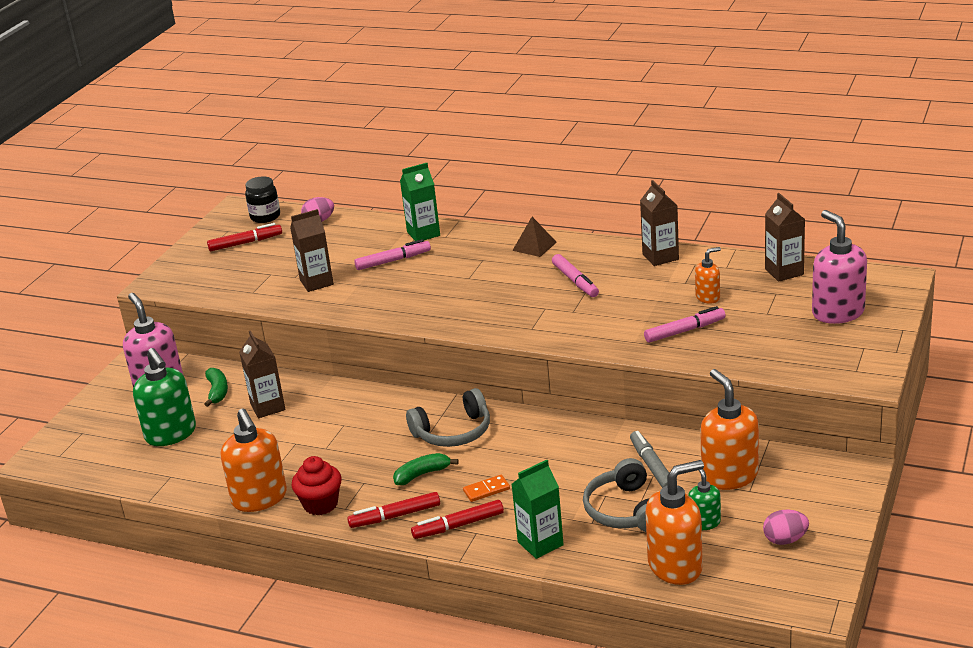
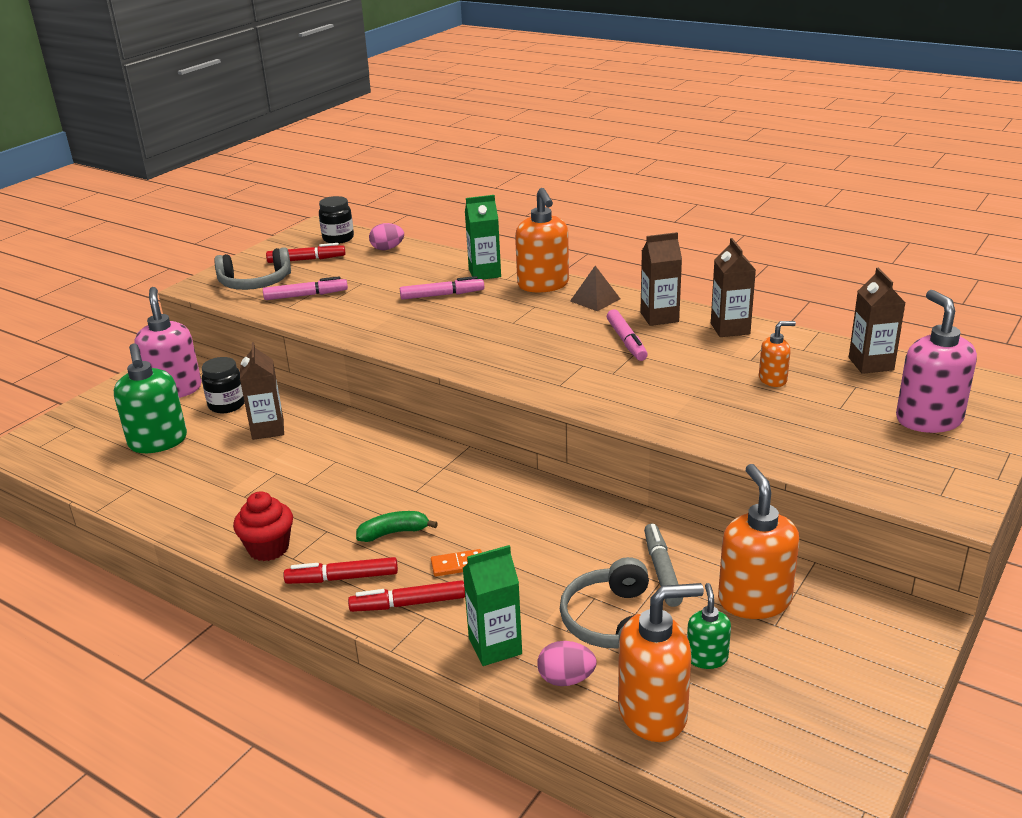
camera: 10 degrees right, 0 degrees up
green banana [205,368,228,407] -> black jar [202,357,245,413]
orange soap dispenser [221,408,287,512] -> orange soap dispenser moved to [515,188,569,293]
brown carton [290,209,334,292] -> brown carton moved to [640,232,682,326]
grey headphones [406,388,490,447] -> grey headphones moved to [214,247,291,290]
pink marker [644,306,726,343] -> pink marker moved to [263,276,348,300]
pink egg [763,510,809,545] -> pink egg moved to [537,641,597,686]

